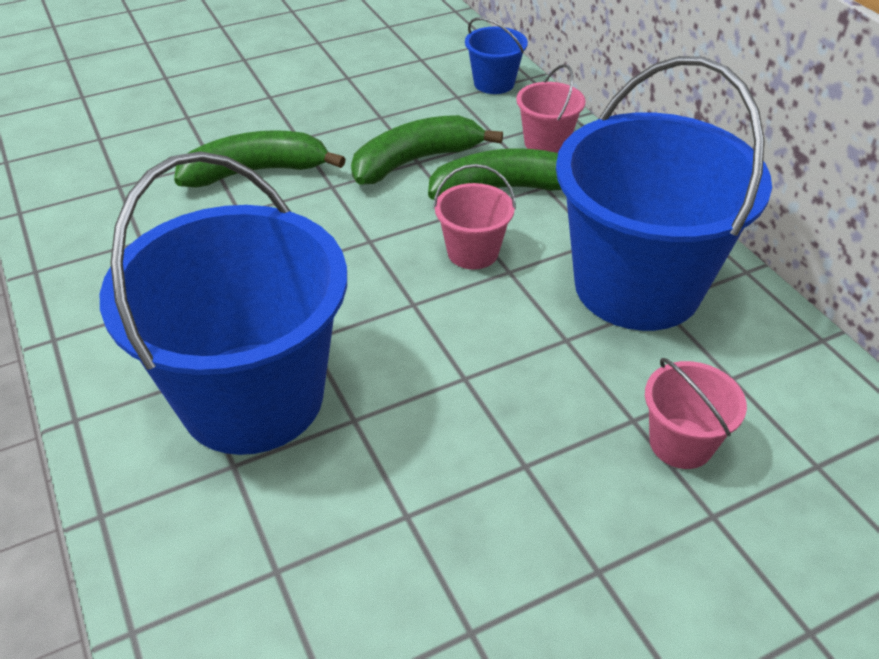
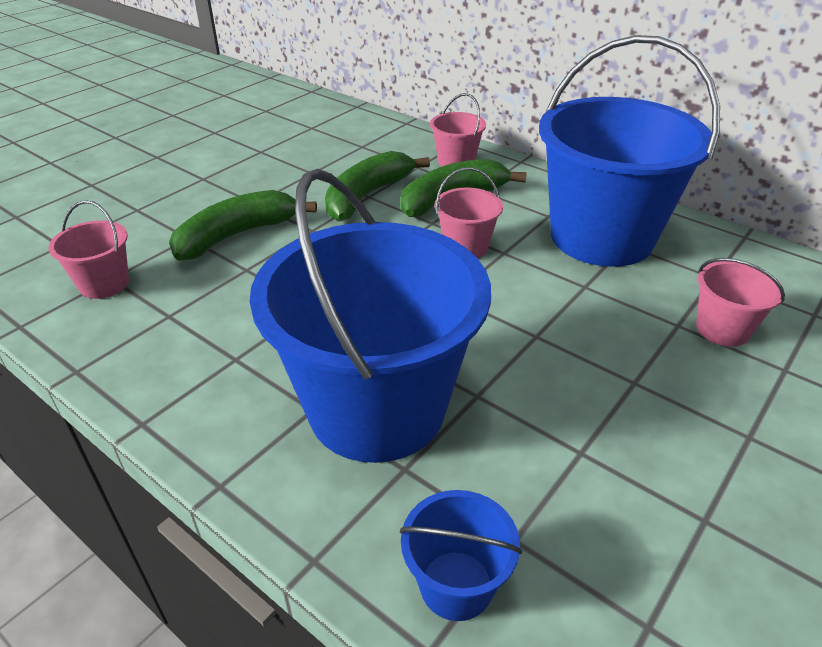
camera: 25 degrees left, 5 degrees down
blue bucket [465,17,528,94] -> blue bucket moved to [400,490,522,621]
none -> pink bucket [48,200,129,299]

